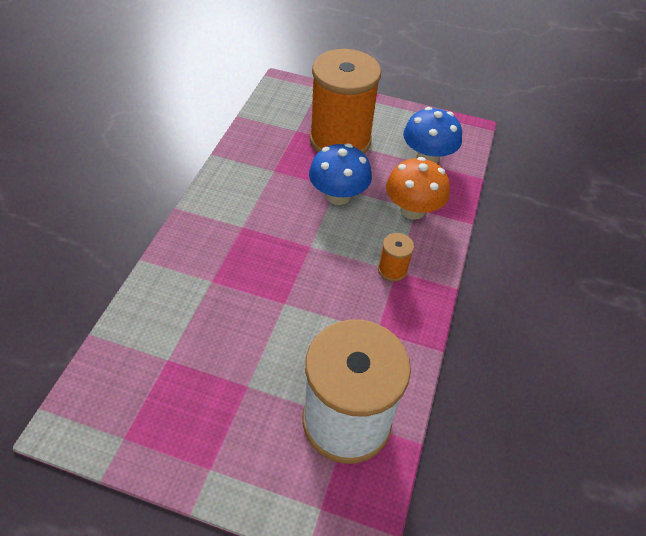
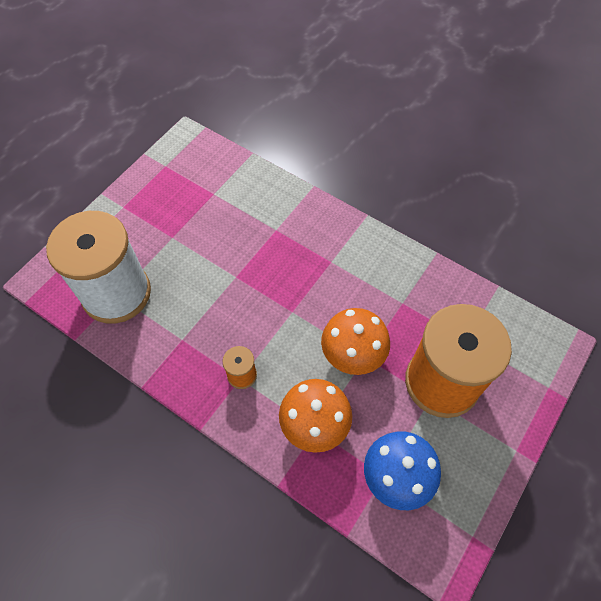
camera: 110 degrees right, 10 degrees up
blue mushroom [309,144,372,205] -> orange mushroom [321,308,390,375]

